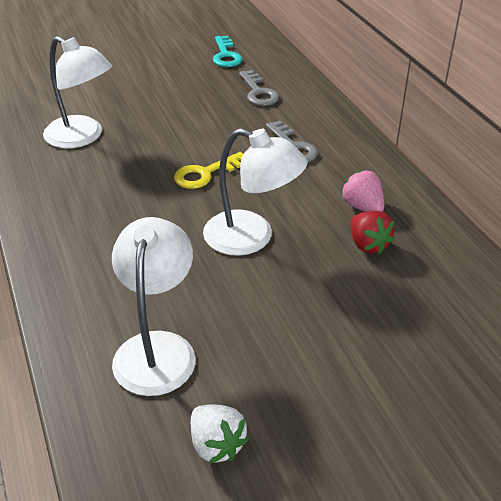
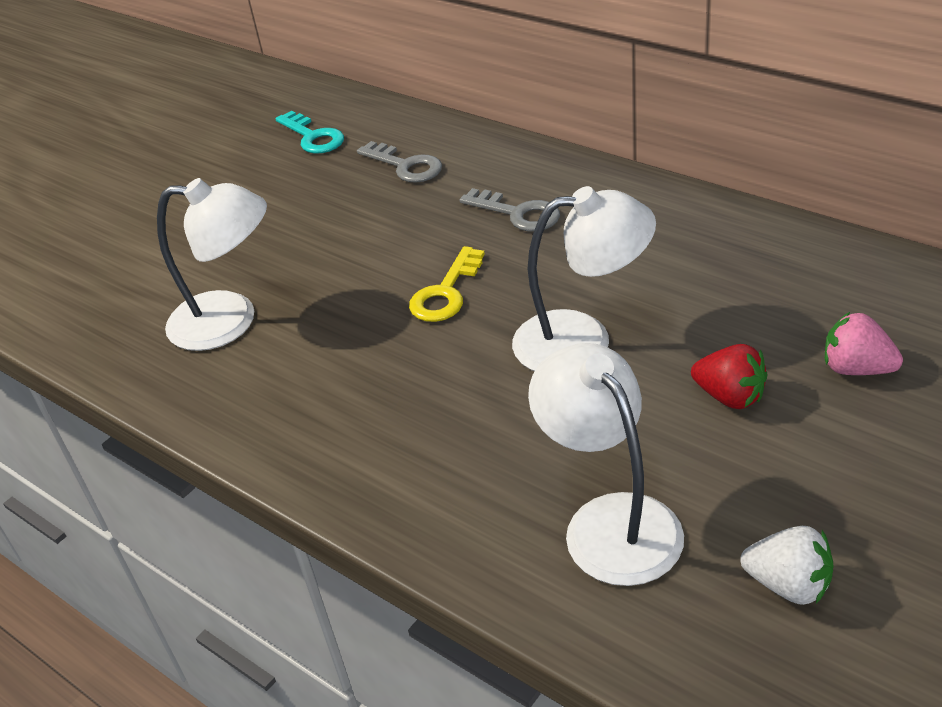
camera: 25 degrees left, 0 degrees up
pink strawberry [340,170,384,212] -> pink strawberry moved to [825,312,903,375]
red strawberry [351,211,395,254] -> red strawberry moved to [691,344,767,409]

